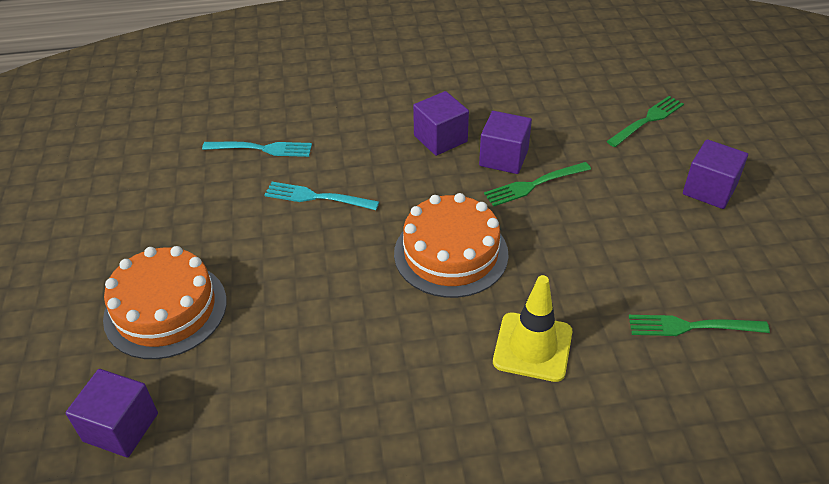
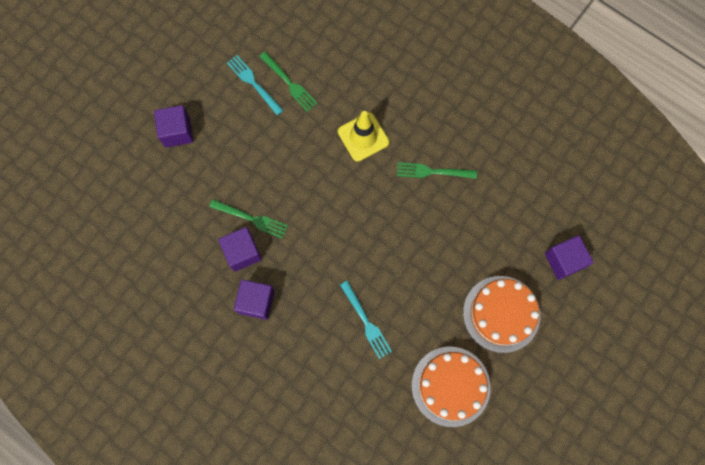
camera: 135 degrees left, 30 degrees up
turquoise fork [202,142,312,157] -> turquoise fork moved to [227,55,283,115]
orange cake [394,193,509,298] -> orange cake moved to [412,346,491,427]
green fork [607,96,684,147] -> green fork moved to [397,162,477,179]

